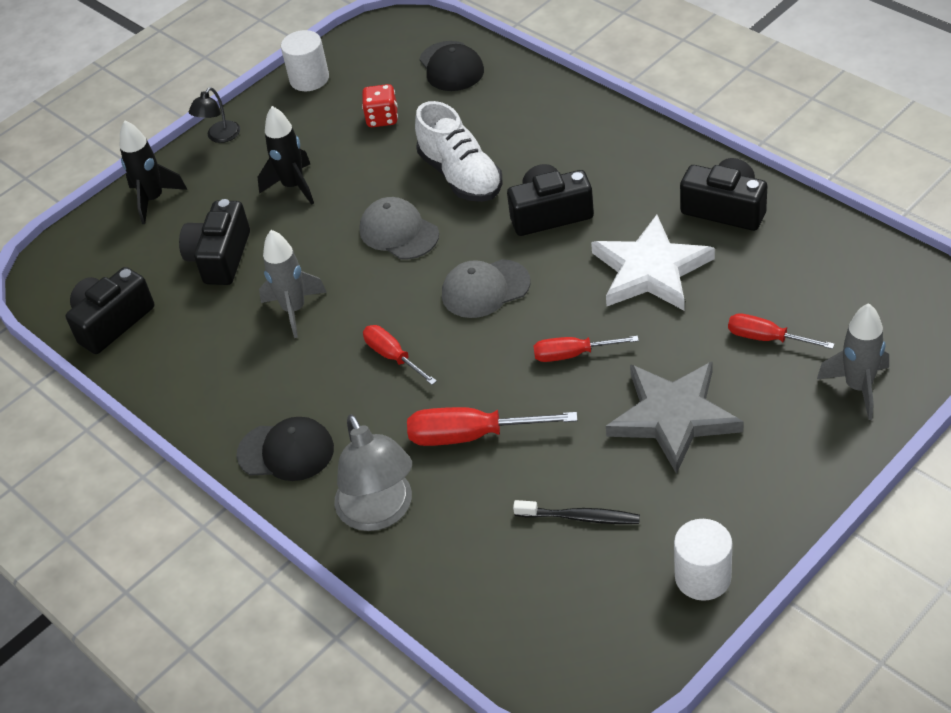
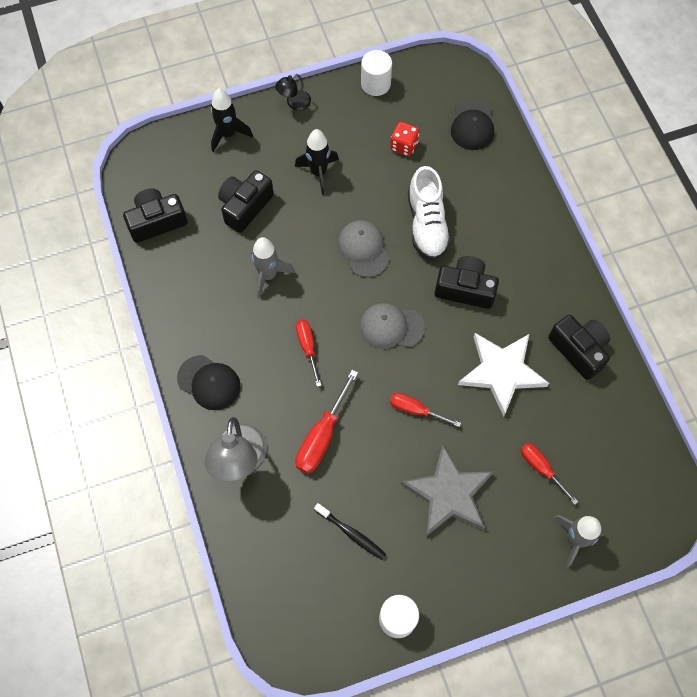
camera: 20 degrees right, 20 degrees up
red screwdriver [407,407,578,446] -> red screwdriver turned 90 degrees counterclockwise [295,370,358,474]

